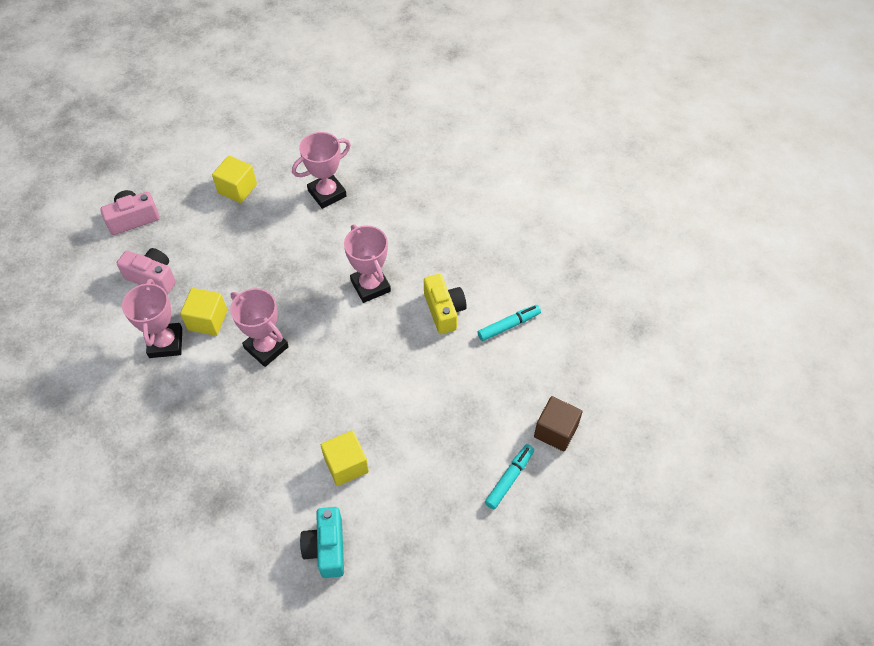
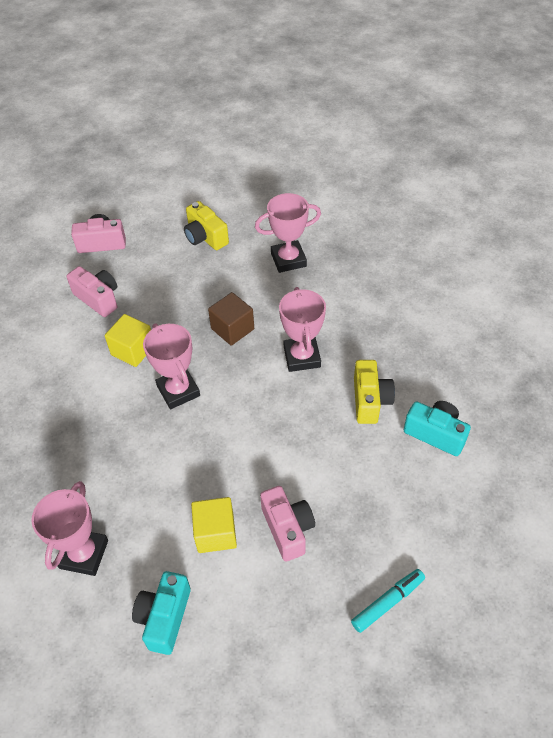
camera: 20 degrees right, 5 degrees down
pink trophy [122,279,182,358] -> pink trophy moved to [31,481,108,576]
yellow cube [212,156,257,203] -> yellow camera [184,201,229,250]
turquoise marker [477,305,541,341] -> turquoise camera [404,401,471,456]
brown cube [534,396,583,451] -> brown cube moved to [208,292,254,346]
none -> pink camera [260,486,315,561]

